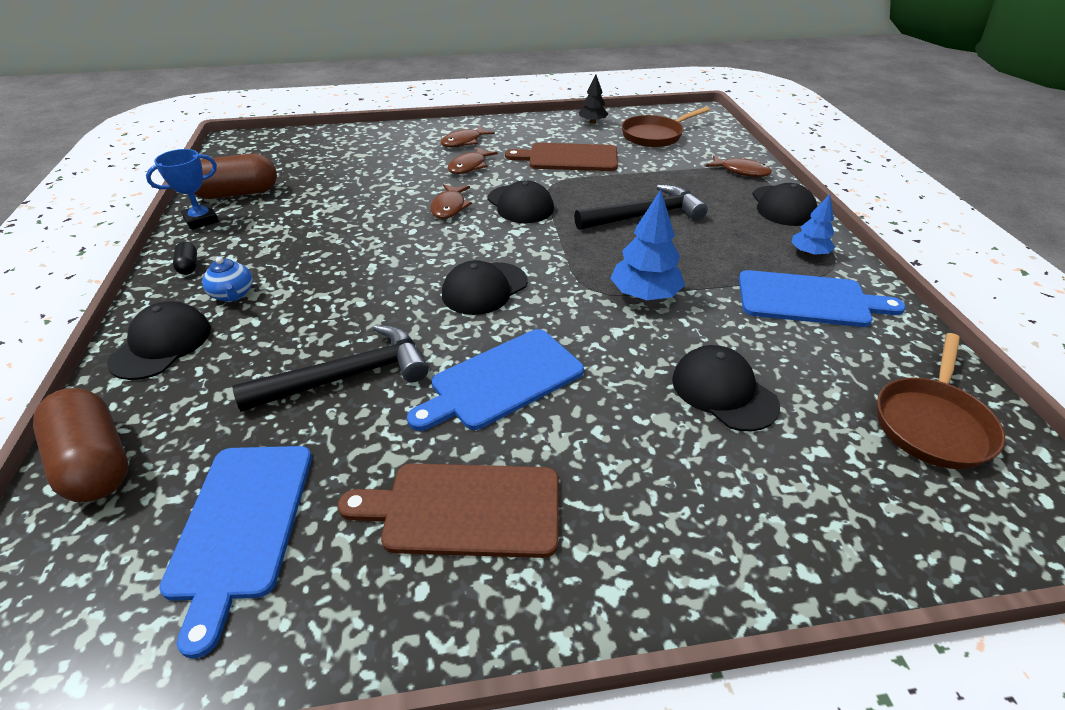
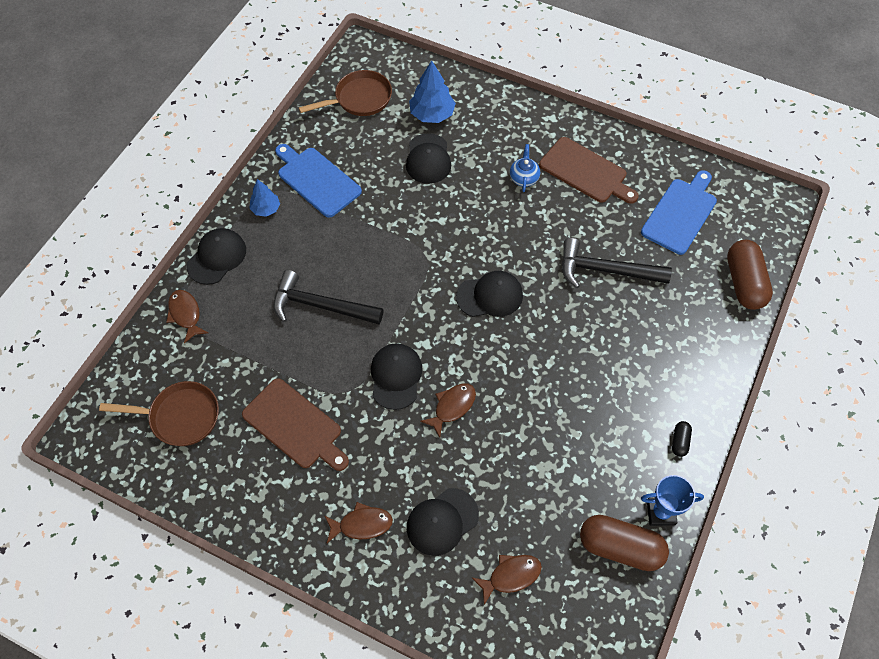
camera: 145 degrees left, 20 degrees up
black cap [107,301,211,380] -> black cap moved to [407,488,479,556]
blue teapot [202,256,253,302] -> blue teapot moved to [510,144,540,192]
blue cutting board [407,329,584,431] -> none
brown fish [448,147,498,174] -> brown fish moved to [472,555,542,605]
black tree [579,74,608,124] -> none
blue tree [610,190,685,300] -> blue tree moved to [409,60,456,123]

